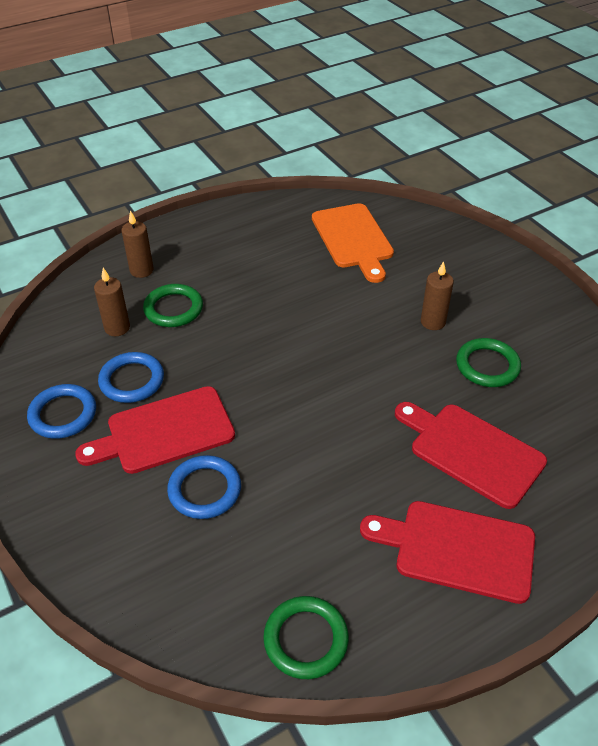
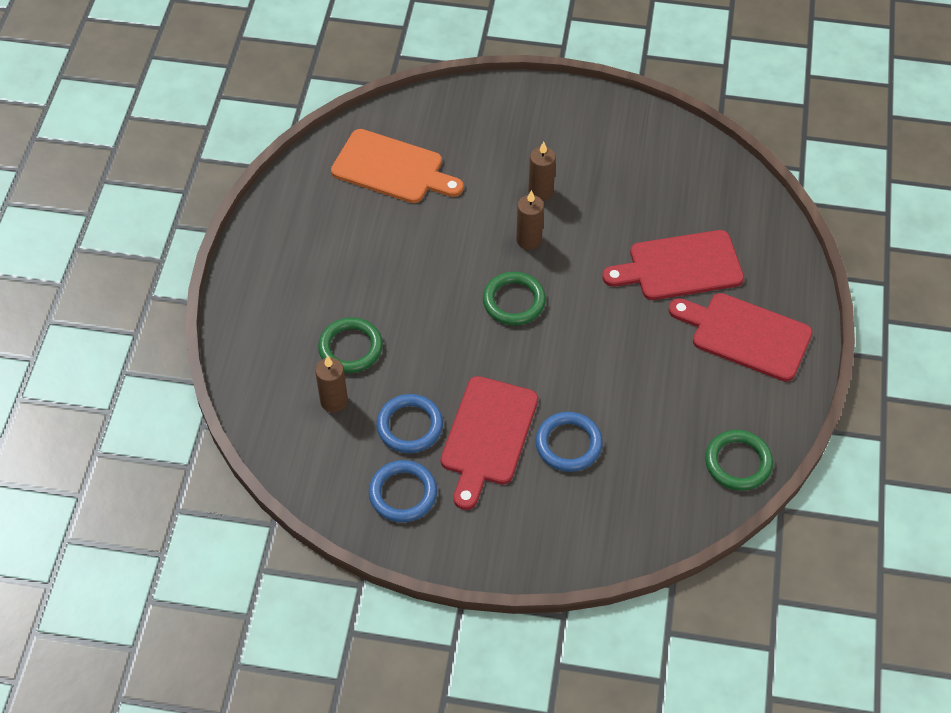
camera: 50 degrees left, 10 degrees up
brown candle [122,210,154,278] -> brown candle moved to [516,190,544,250]
red cutting board [360,501,535,604] -> red cutting board turned 60 degrees clockwise [669,293,813,382]
green ring [456,338,521,387] -> green ring moved to [483,272,546,325]

